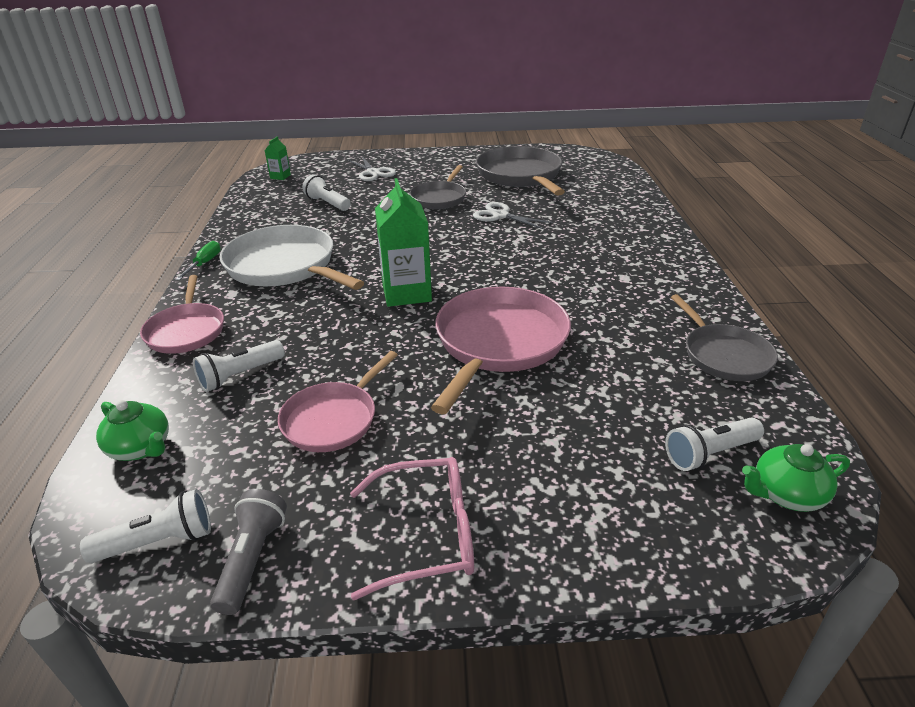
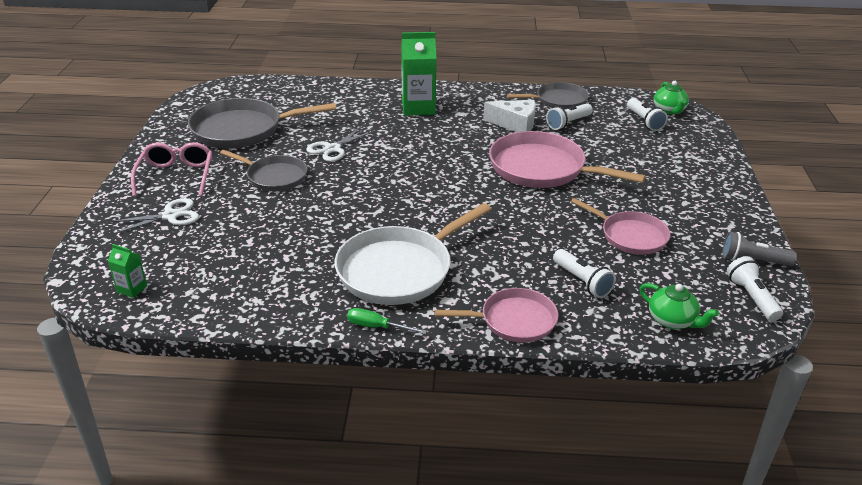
camera: 85 degrees left, 0 degrees up
green teapot [96,400,169,461] -> green teapot turned 90 degrees clockwise [639,283,719,329]
white flashlight [303,174,351,211] -> white flashlight moved to [546,103,593,130]
pink glasses [350,457,474,600] -> pink glasses moved to [131,142,212,197]
green carton [375,178,432,307] -> green carton moved to [401,32,437,116]
none -> white cheese [483,100,536,132]

